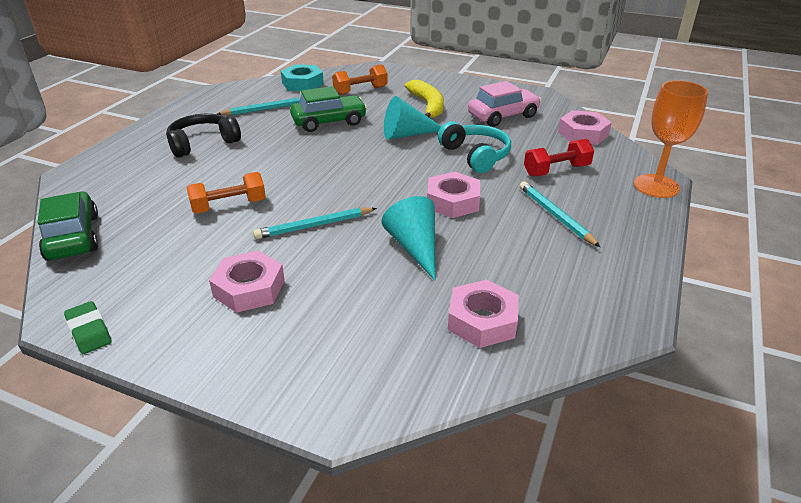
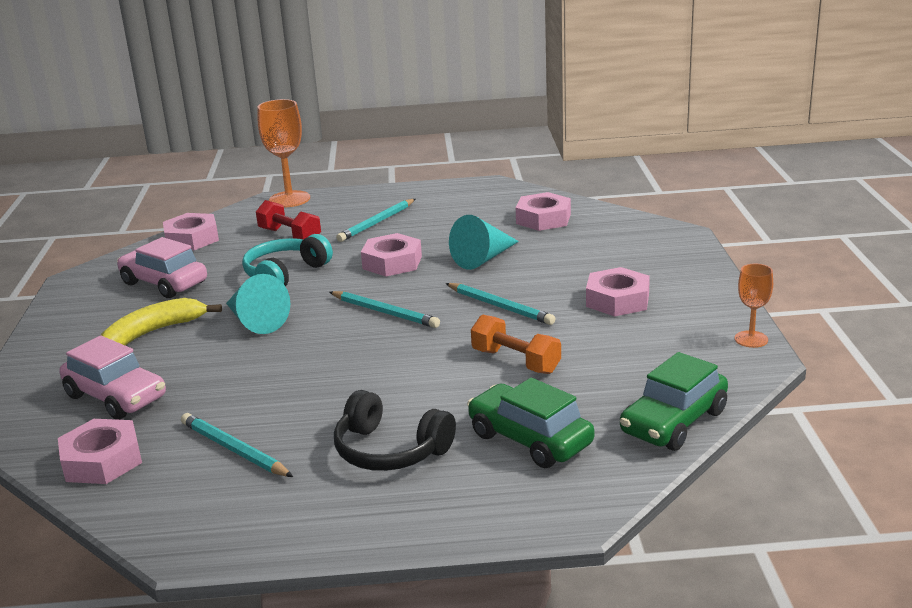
camera: 115 degrees left, 10 degrees down
green eraser [64,301,112,354] -> orange goblet [735,263,773,348]
turquoise nut [281,64,324,91] -> pink nut [58,419,142,484]
green car [290,86,367,132] -> green car moved to [467,378,594,468]
orange dumbbell [332,64,388,95] -> pink car [59,336,166,420]
none -> turquoise pencil [329,291,440,328]

